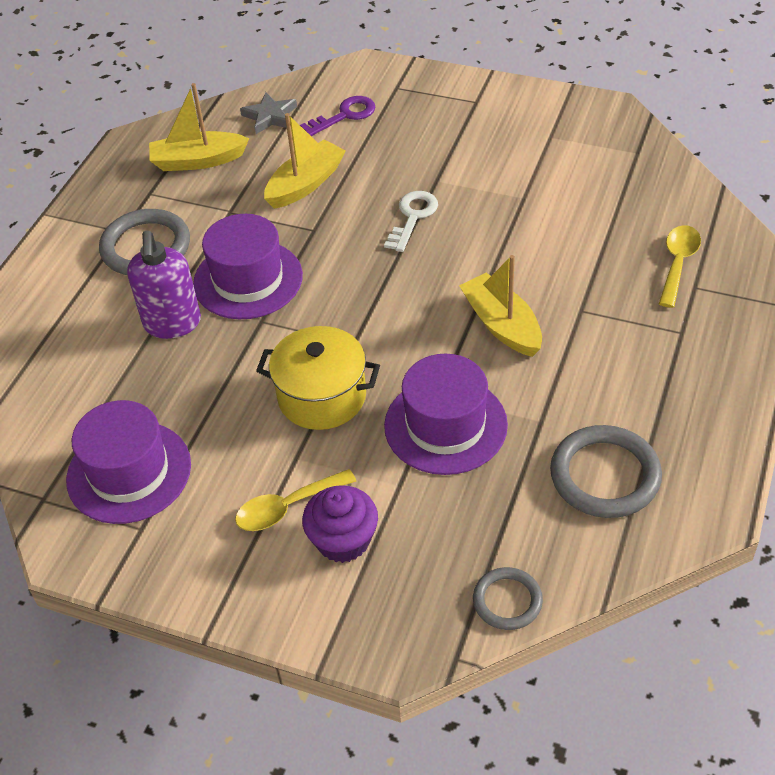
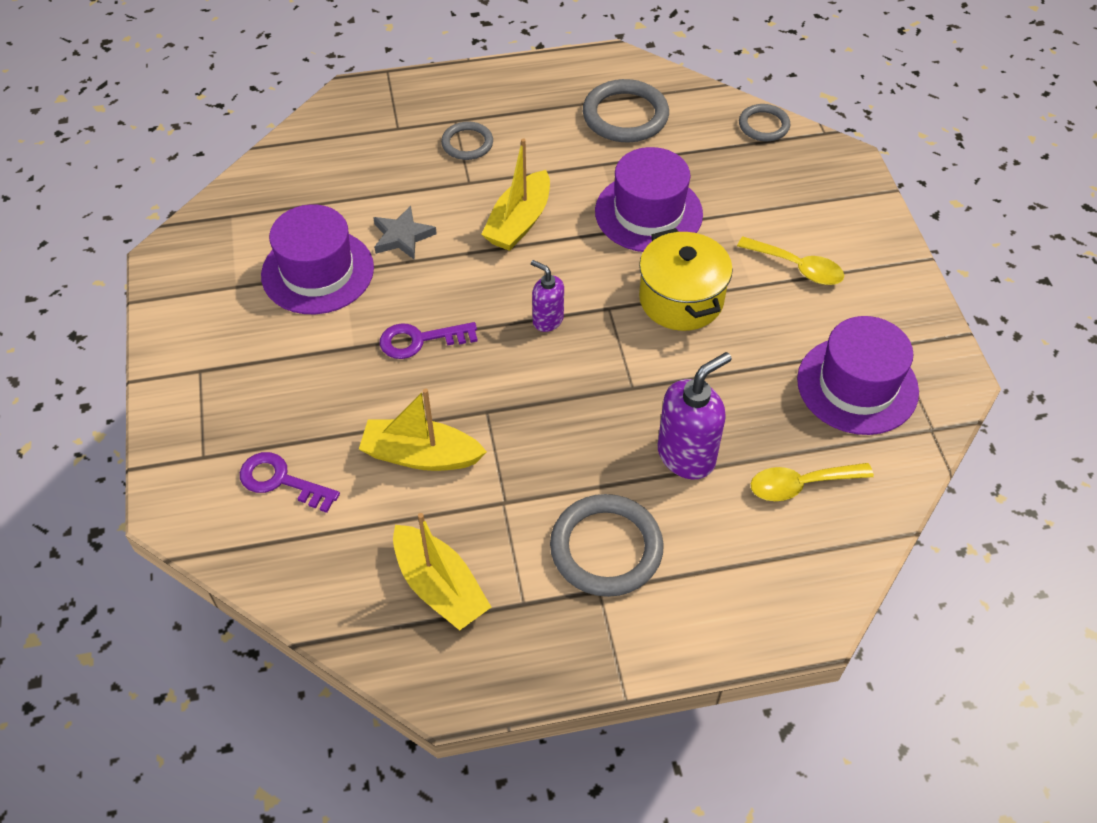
camera: 125 degrees left, 5 degrees up
purple hat [193,214,303,319] -> purple hat moved to [261,204,374,314]
grey star [240,92,297,134] -> grey star moved to [373,206,437,260]
purple cupcake [302,485,378,563] -> none
white key [384,191,438,252] -> purple key [380,322,478,359]
yellow spoon [659,225,701,308] -> yellow spoon moved to [751,463,874,501]
none -> grey ring [441,121,493,160]
none -> purple soap dispenser [531,260,564,332]

